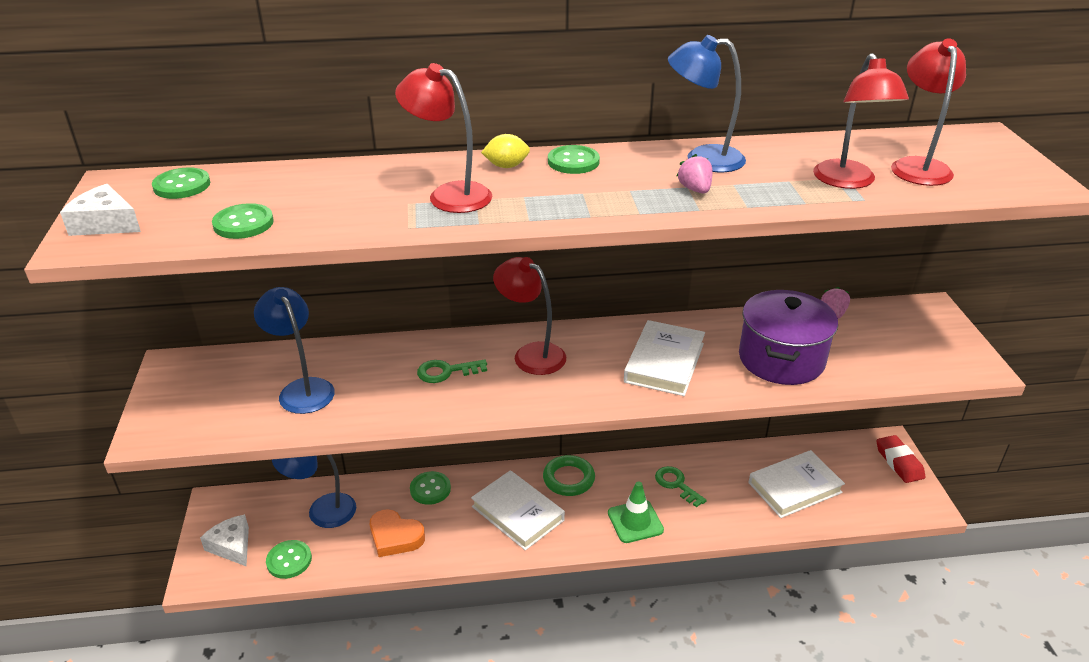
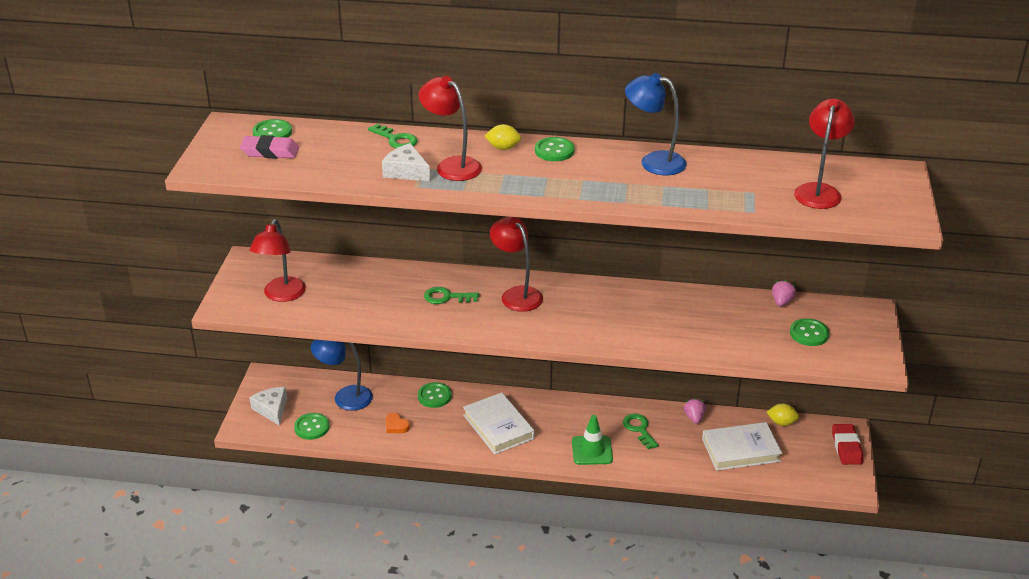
camera: 15 degrees right, 0 degrees up
white cheese [60,184,141,236] -> white cheese moved to [382,143,430,181]
green button [212,203,274,239] -> green button moved to [790,318,829,346]
blue lamp [254,287,335,414] -> none
orange heart [370,509,425,557] -> orange heart [386,413,410,433], size x0.58
green ring [543,455,595,496] -> none
white book [624,320,705,396] -> none
pink strawberry [676,154,713,193] -> pink strawberry moved to [684,398,706,424]
purple pot [739,290,838,385] -> none
red lamp [813,53,909,189] -> red lamp moved to [250,219,306,302]
none -> pink eraser [240,135,299,158]
none -> green key [368,124,418,148]
none -> yellow lemon [767,403,799,426]

